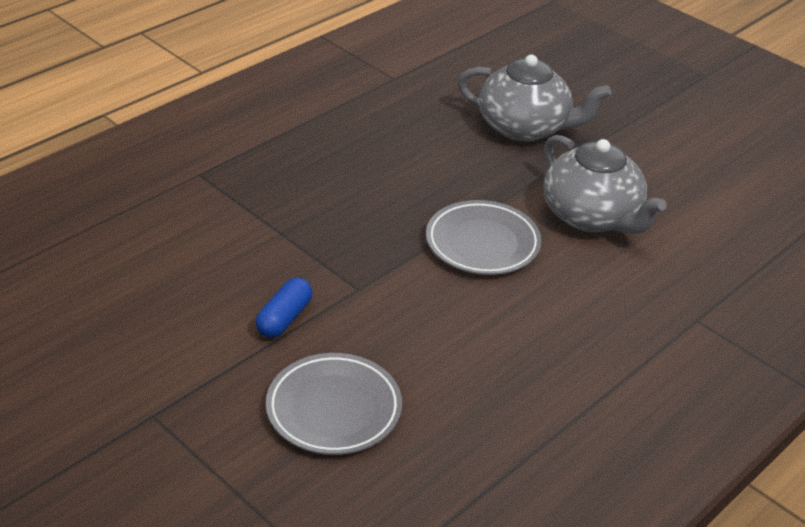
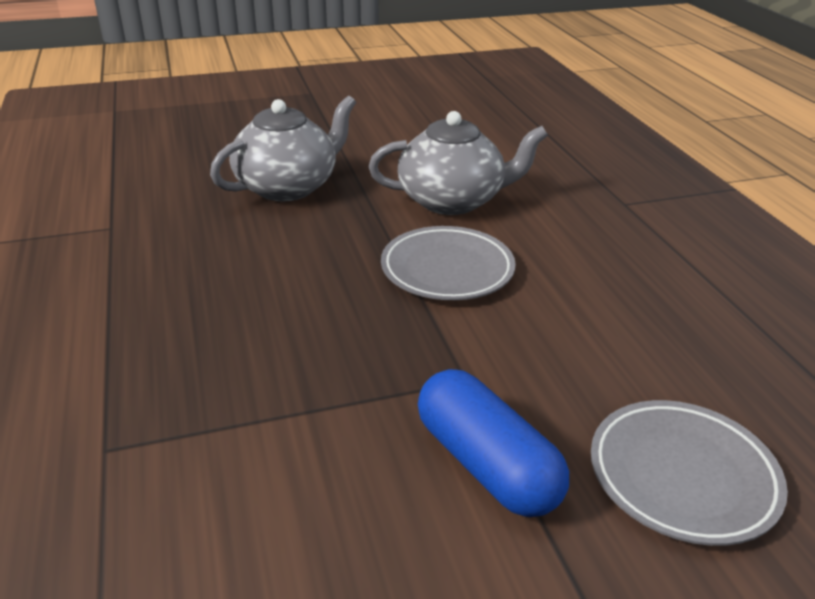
camera: 60 degrees left, 5 degrees down
blue capsule [255,277,312,338] -> blue capsule [418,369,569,517], size x1.60

